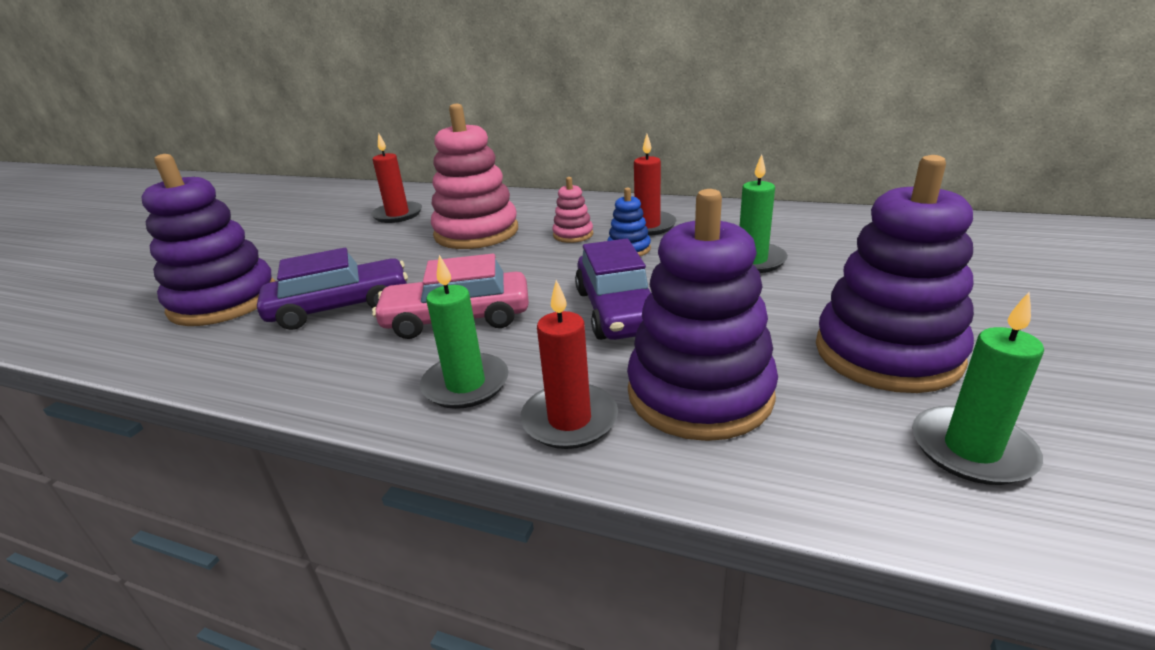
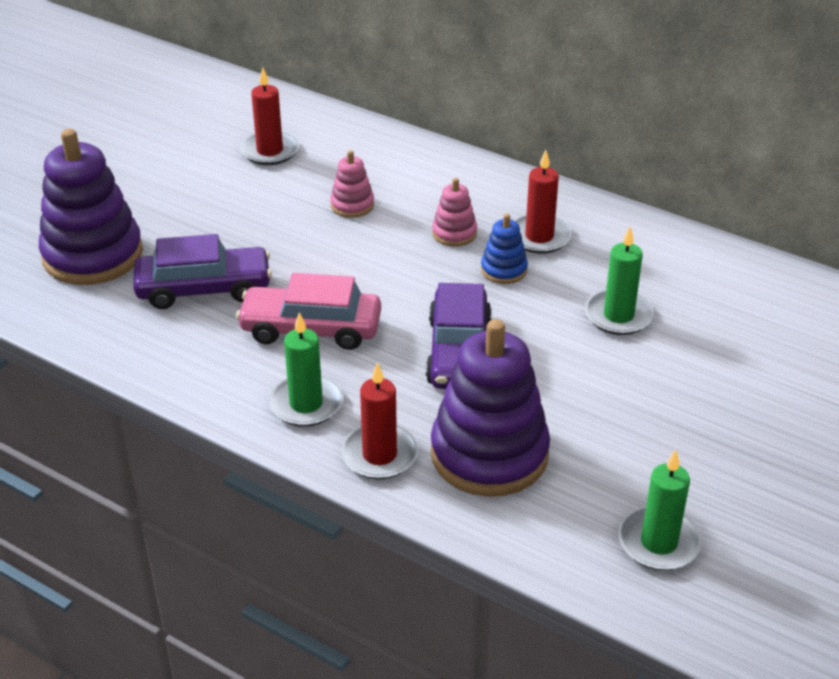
camera: 10 degrees right, 10 degrees up
pink stacking toy [431,104,518,249] -> pink stacking toy [330,150,374,218], size x0.46
purple stacking toy [816,155,974,393] -> none

